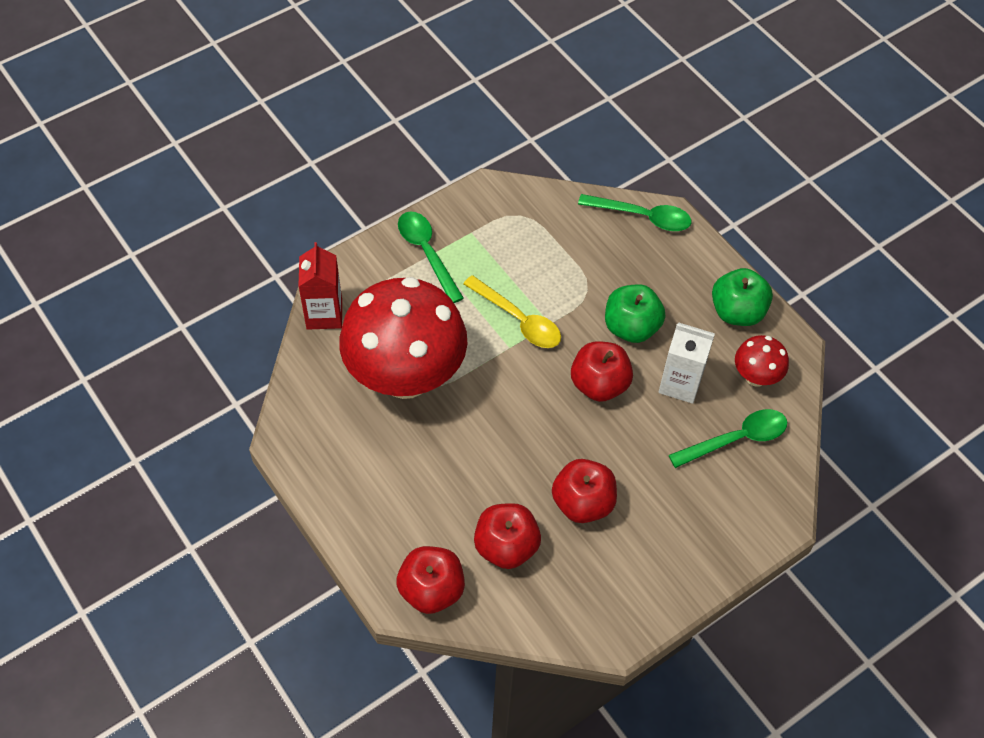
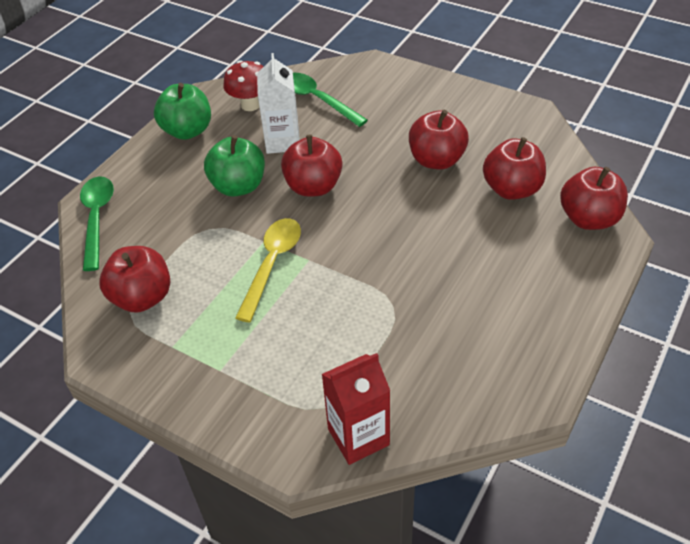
camera: 110 degrees left, 10 degrees down
red mushroom [339,277,467,399] -> none
green spoon [398,211,464,303] -> none
none -> red apple [99,246,170,313]

